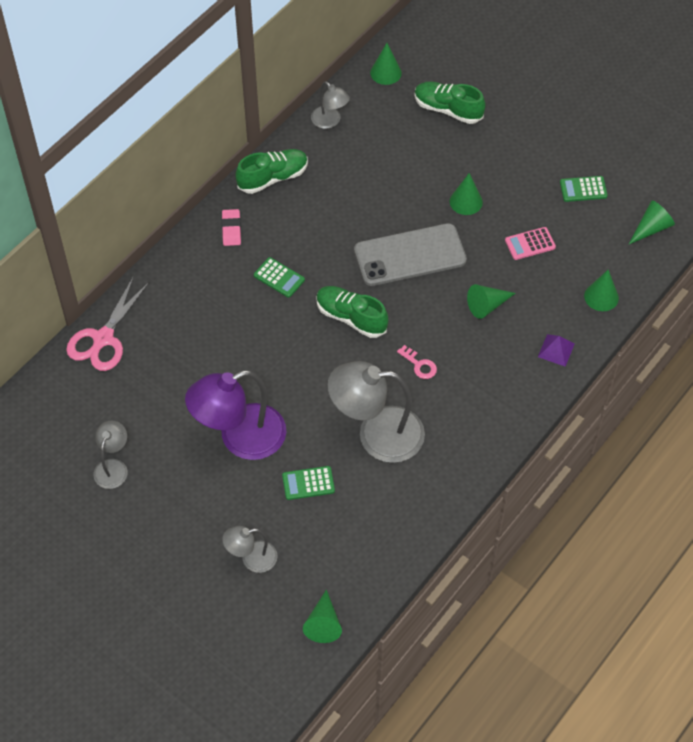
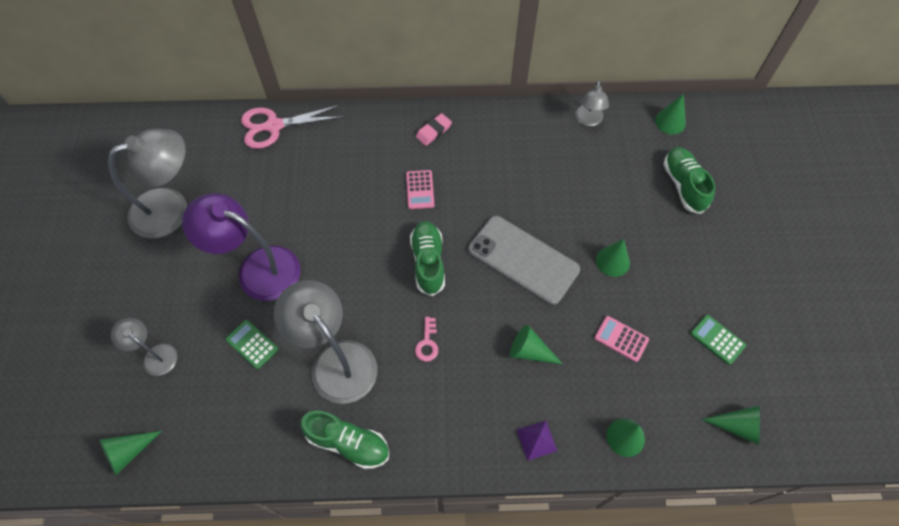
camera: 50 degrees right, 5 degrees up
grey lamp [93,421,128,489] -> grey lamp [108,129,187,239], size x1.93
green shoe [235,149,308,194] -> green shoe moved to [300,411,389,469]
green calculator [254,257,305,298] -> pink calculator [406,170,434,209]

